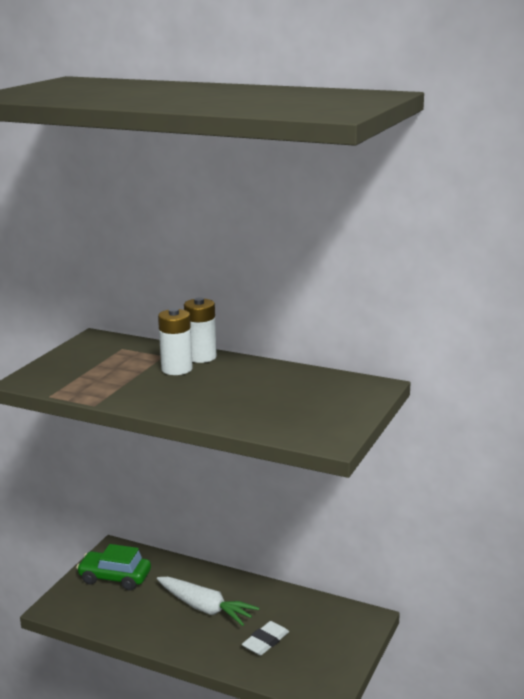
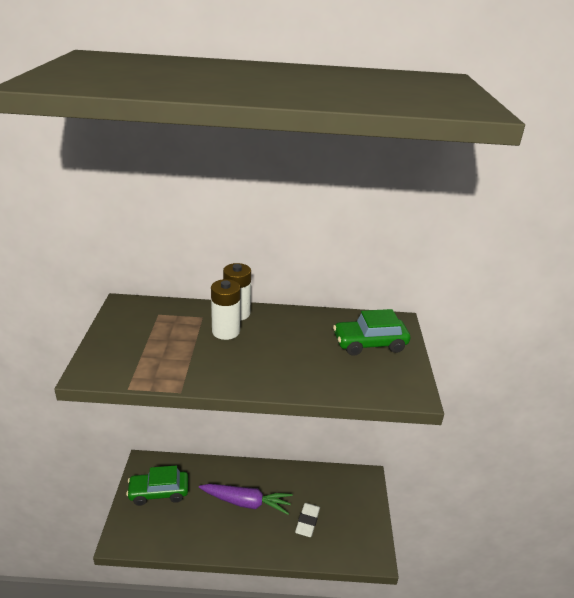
camera: 25 degrees left, 10 degrees up
white carrot [157,577,259,626] -> purple carrot [199,484,293,515]
none -> green car [333,309,410,356]

